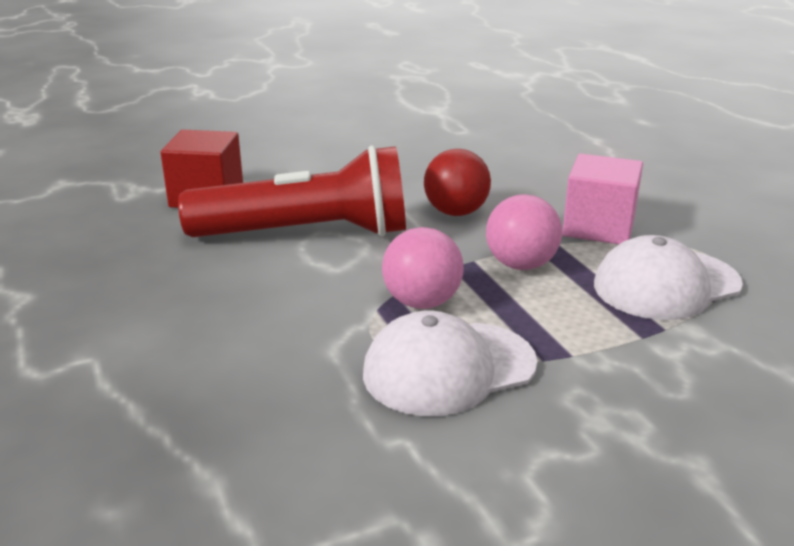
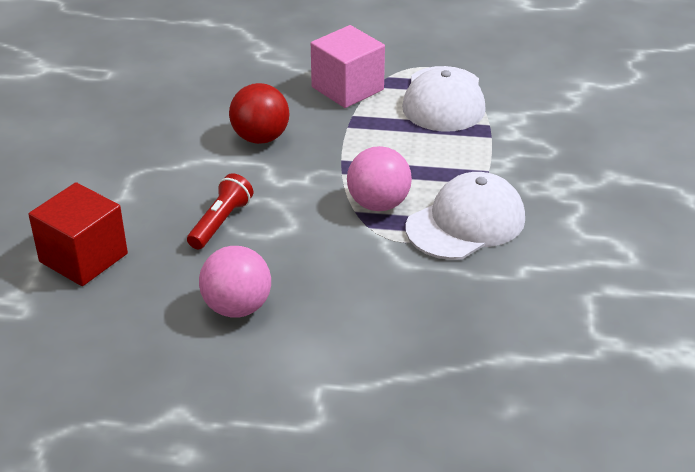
camera: 60 degrees left, 10 degrees up
red flashlight [178,145,406,237] -> red flashlight [187,173,253,249], size x0.44
white cap [363,310,537,416] -> white cap turned 135 degrees counterclockwise [405,172,525,260]
pink ball [486,194,562,270] -> pink ball moved to [199,246,271,318]

